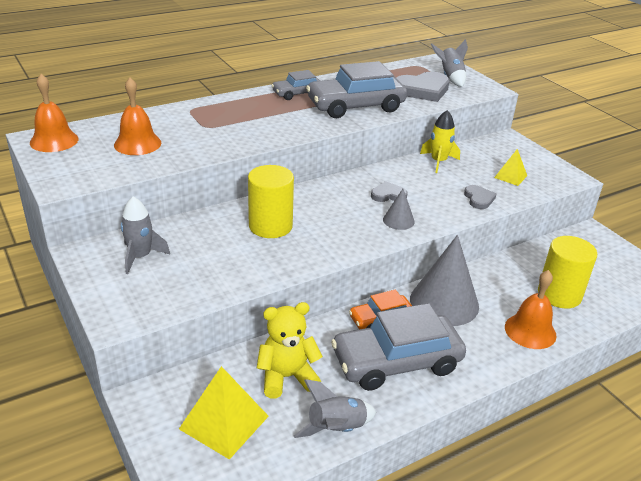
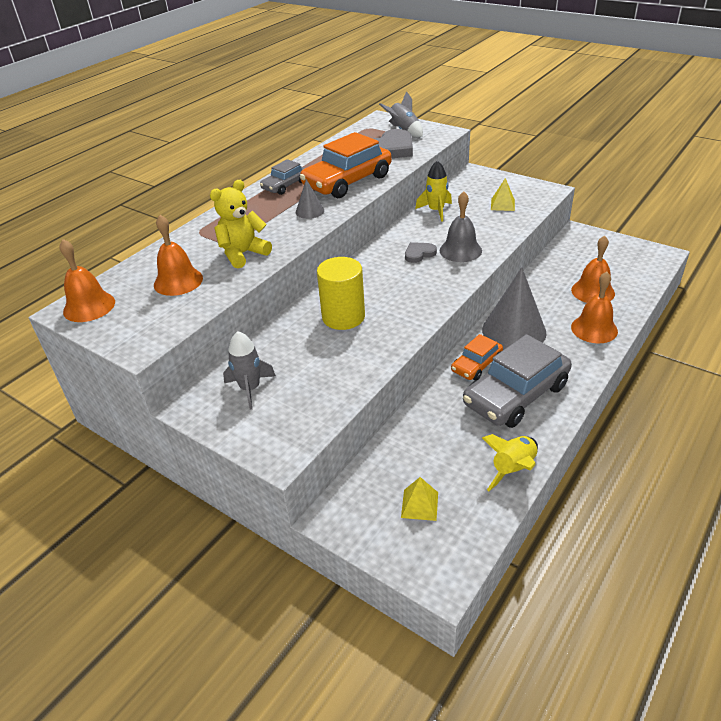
camera: 20 degrees left, 5 degrees up
yellow pyramid [179,366,269,460] -> yellow pyramid [401,477,438,521], size x0.57
yellow teddy bear [257,302,323,399] -> yellow teddy bear moved to [210,180,272,268]
grey rocket [294,379,376,438] -> yellow rocket [482,434,538,491]
grey car [306,61,407,118] -> orange car [300,132,392,198]
grey cone [383,189,415,230] -> grey cone moved to [296,179,324,219]
grey heart [464,185,496,209] -> none
yellow cylinder [538,236,597,309] -> orange bell [571,236,615,303]
none -> grey bell [440,191,482,262]

